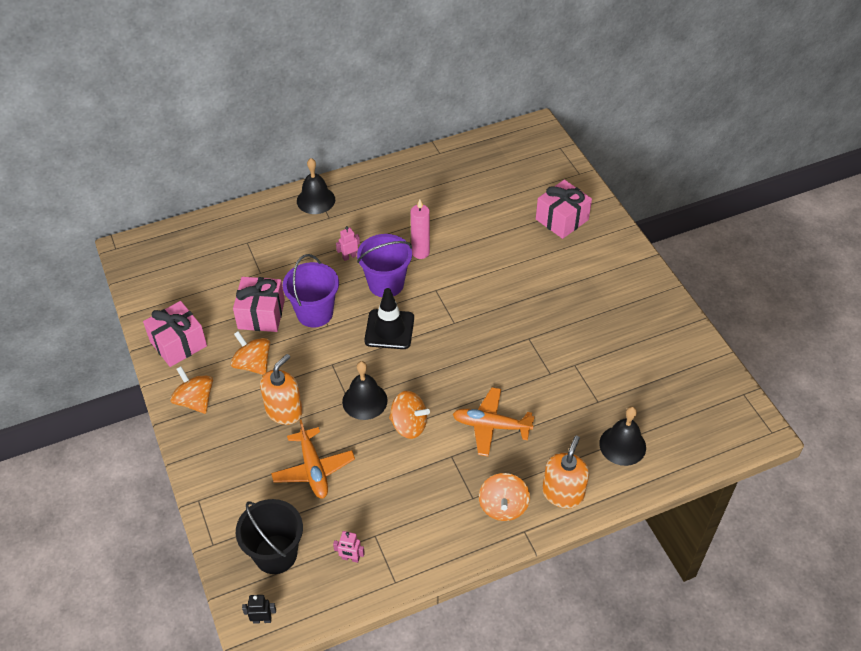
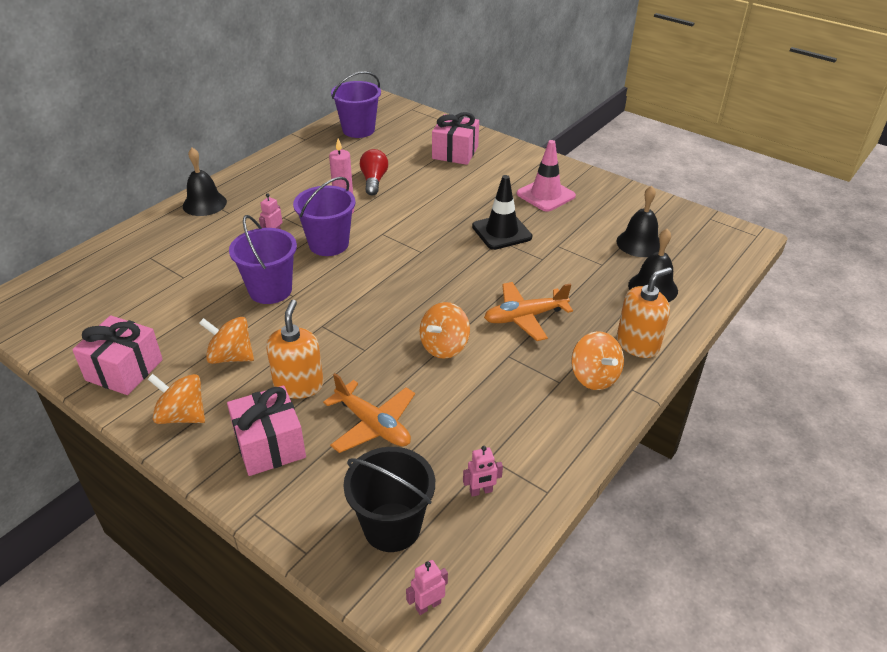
camera: 30 degrees left, 10 degrees down
pink gift [233,277,285,332] -> pink gift moved to [227,385,306,476]
black robot [242,595,276,624] -> pink robot [406,560,448,615]
black bell [342,361,387,420] -> black bell moved to [617,186,660,257]
black traffic cone [364,288,414,349] -> black traffic cone moved to [472,175,532,250]
orange spinning top [389,391,430,439] -> orange spinning top turned 135 degrees clockwise [420,302,470,359]
orange soap dispenser [542,436,589,508] -> orange soap dispenser turned 60 degrees clockwise [617,267,672,358]
none -> purple bucket [331,71,381,138]
none -> red light bulb [360,149,388,196]
none -> pink traffic cone [517,140,576,212]

